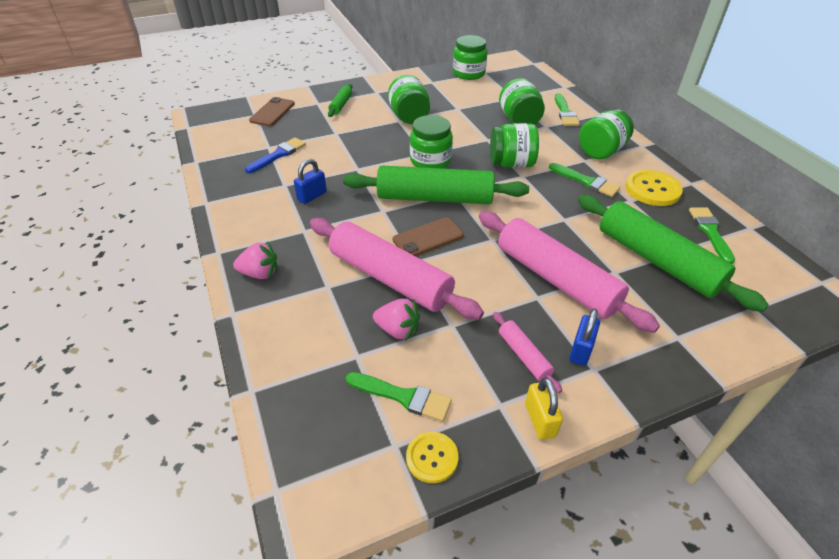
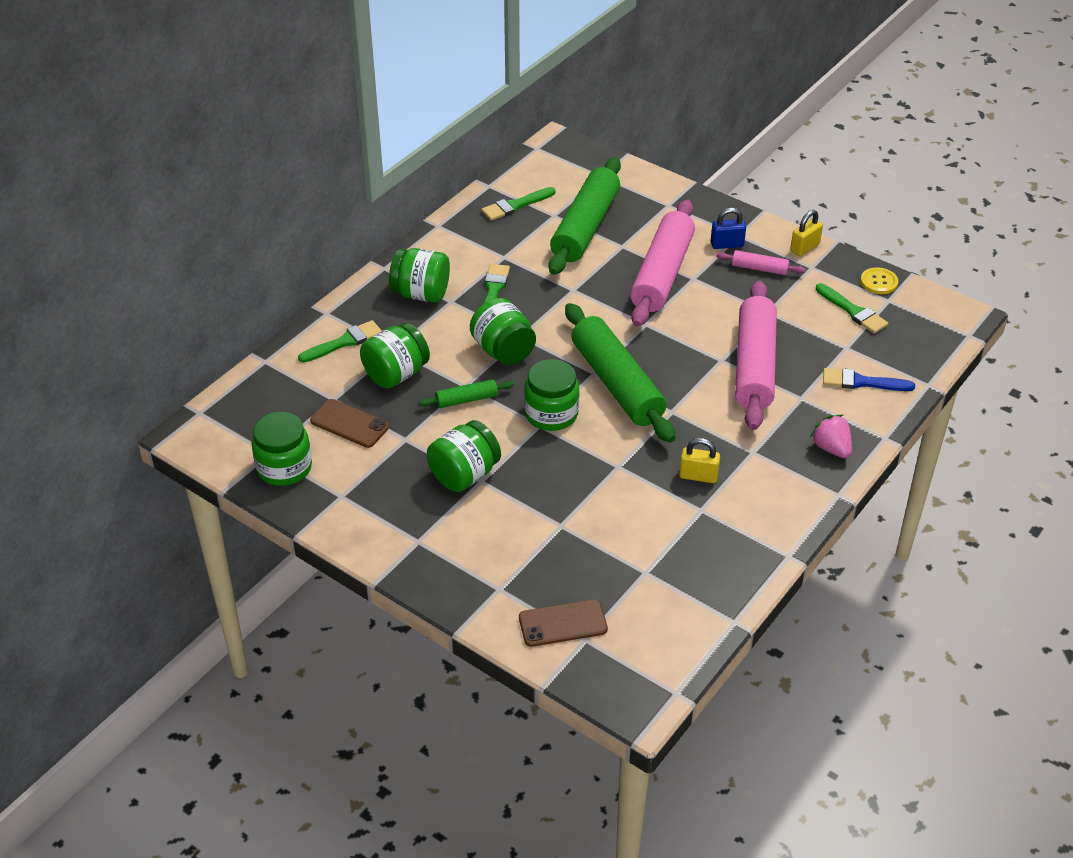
camera: 120 degrees left, 0 degrees up
blue brush [245,137,306,173] -> blue brush moved to [823,368,915,391]
blue padlock [294,159,327,204] -> yellow padlock [679,438,720,483]
green rolling pin [328,84,352,117] -> green rolling pin moved to [419,379,514,408]
green brush [346,372,452,422] -> green brush turned 150 degrees clockwise [816,283,888,334]
pink strawberry [373,299,420,340] -> none
brown phone [393,217,464,256] -> brown phone moved to [310,399,389,448]
pink rolling pin [493,312,562,393] -> pink rolling pin turned 75 degrees clockwise [716,250,806,275]
yellow button [626,170,683,206] -> none

